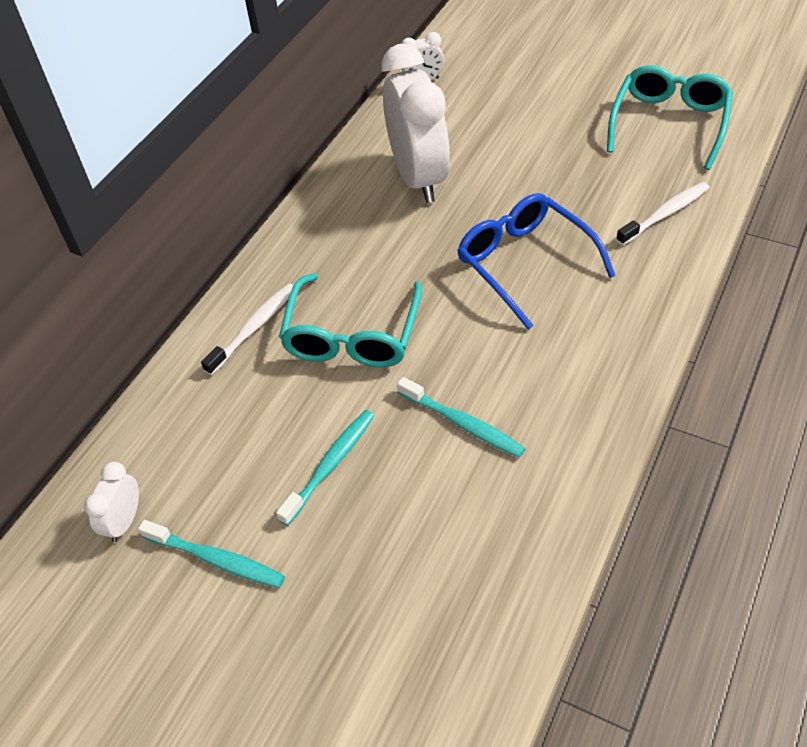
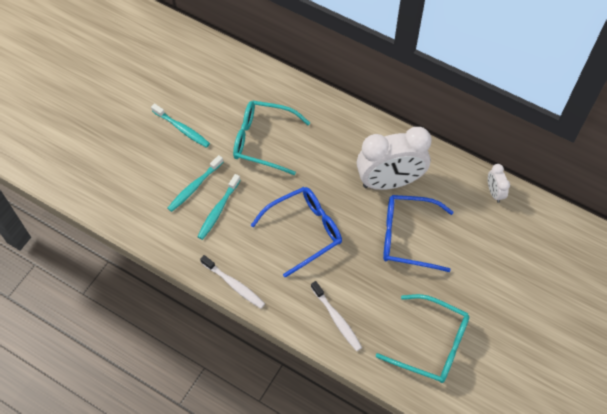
camera: 90 degrees right, 10 degrees up
white clock [84,462,139,542] -> none
turquoise toothbrush [138,520,285,588] -> turquoise toothbrush moved to [197,174,240,240]
white toothbrush [201,283,294,375] -> white toothbrush moved to [200,255,265,309]
none -> blue glasses [383,195,453,272]

